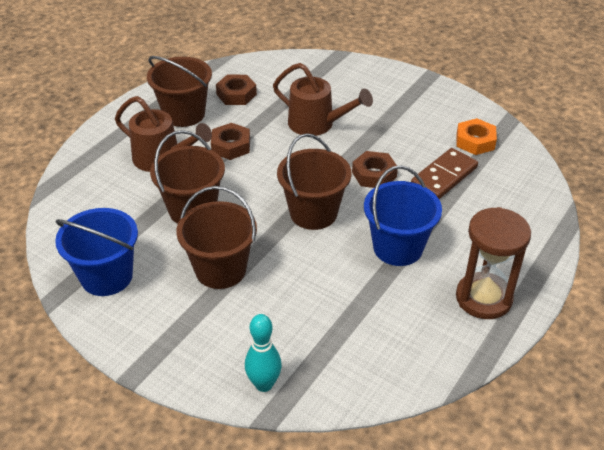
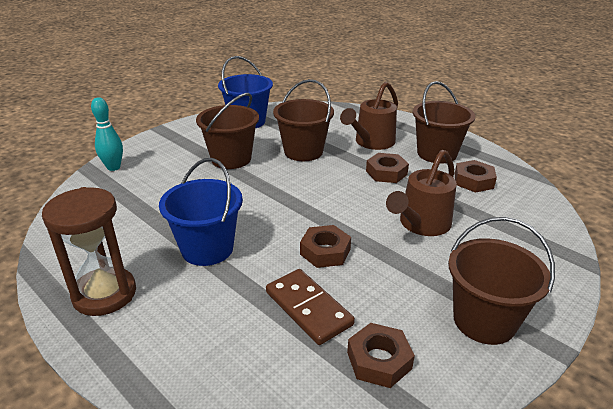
camera: 100 degrees right, 10 degrees down
brown bucket [277,133,352,230] -> brown bucket moved to [448,217,555,345]
orange nut [457,118,497,155] -> brown nut [347,323,415,388]

